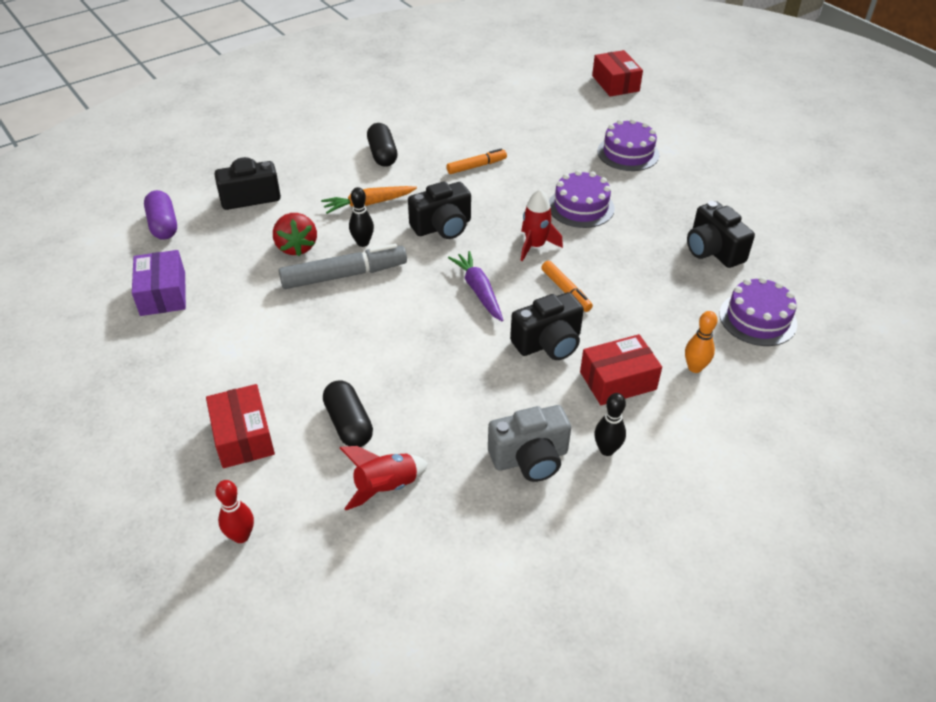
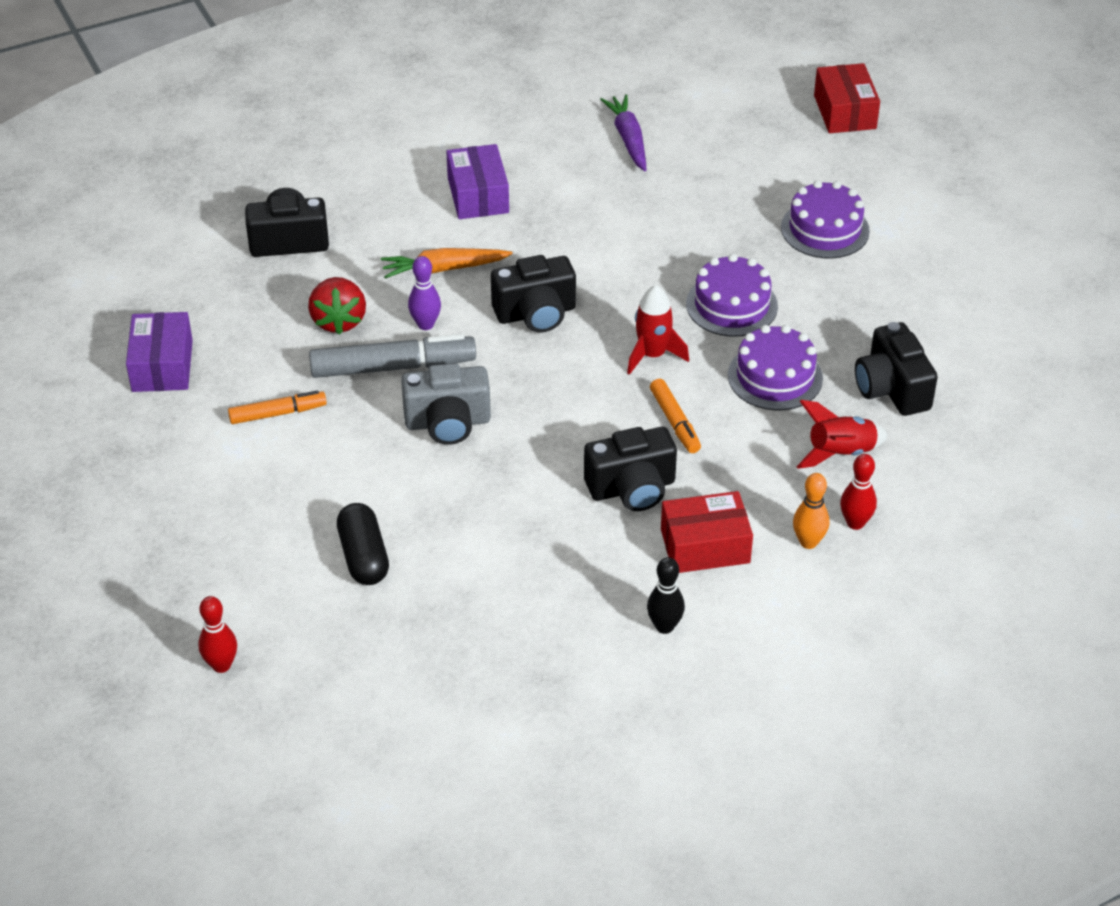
camera: 10 degrees right, 0 degrees up
purple capsule [144,190,177,240] -> none
red box [206,384,275,468] -> none
red rocket [340,446,428,510] -> red rocket moved to [797,400,888,469]
black bowling pin [349,187,374,247] -> purple bowling pin [408,256,441,330]
black capsule [367,123,398,167] -> purple box [446,144,509,219]
orange marker [446,148,507,174] -> orange marker moved to [228,391,327,424]
purple carrot [448,251,503,321] -> purple carrot moved to [600,94,646,171]
grey camera [488,405,571,482] -> grey camera moved to [401,363,491,445]
purple cake [719,277,797,346] -> purple cake moved to [728,325,823,410]
none -> red bowling pin [840,454,877,530]

